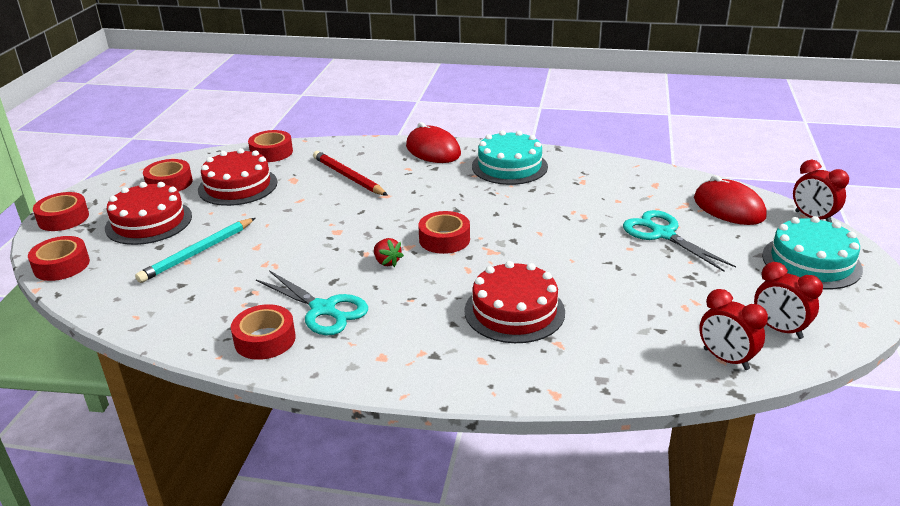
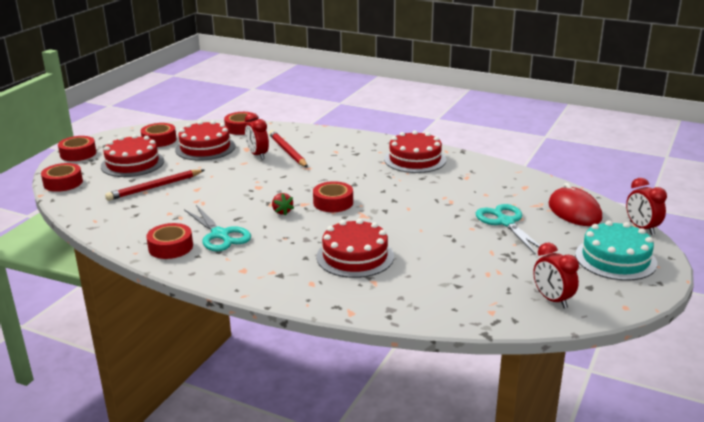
camera: 15 degrees right, 5 degrees down
turquoise pencil [135,218,255,283] -> red pencil [105,169,204,201]
red mouse [406,122,461,163] -> none
turquoise cake [472,130,548,185] -> red cake [384,130,446,173]
red clock [699,289,768,370] -> red clock moved to [245,113,269,160]

